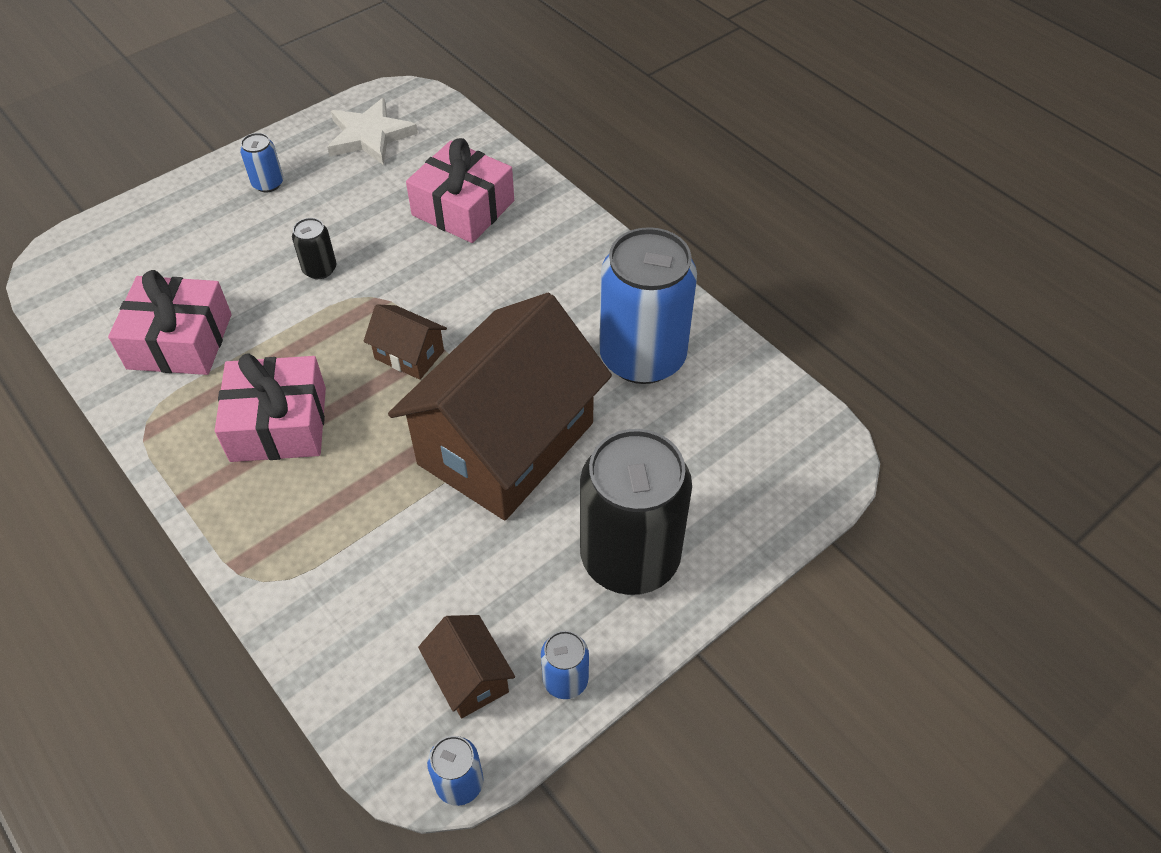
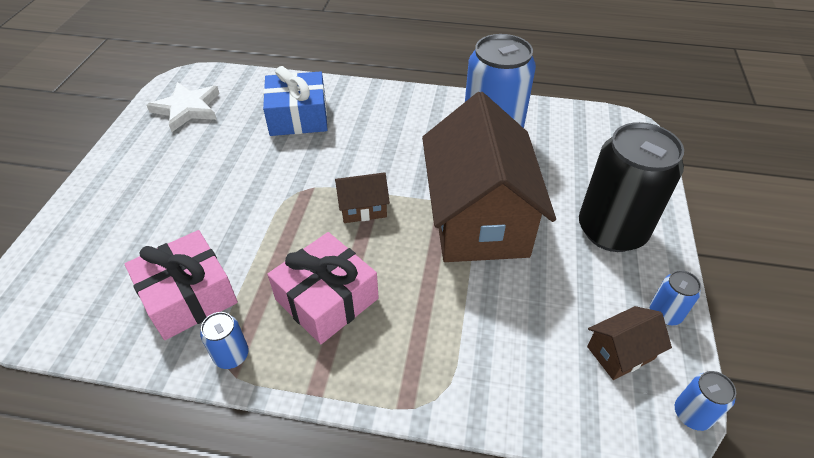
camera: 40 degrees left, 5 degrees down
blue can [240,133,283,192] -> blue can moved to [200,312,249,369]
black can [292,218,336,279] -> none
pink gift [406,138,514,243] -> blue gift [263,66,327,136]
brown house [418,615,515,718] -> brown house turned 45 degrees counterclockwise [587,306,672,380]

